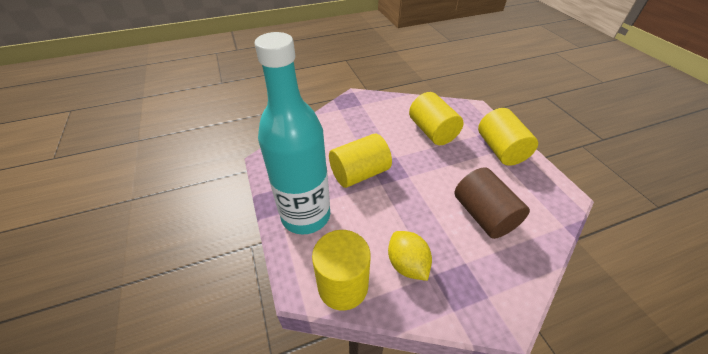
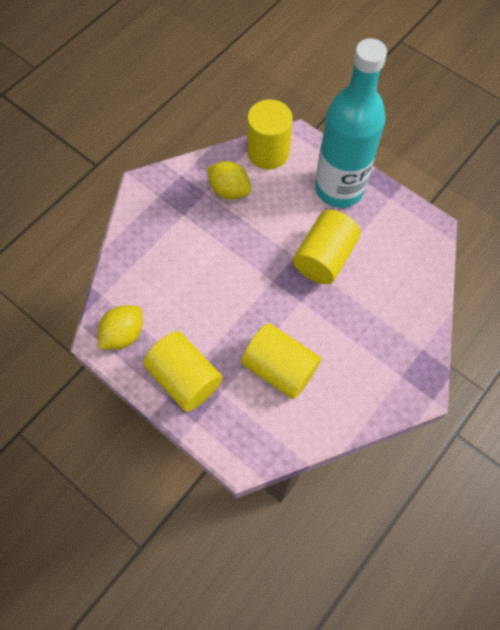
camera: 150 degrees right, 20 degrees up
brown cylinder [454,167,530,239] -> none
none -> yellow lemon [98,305,143,350]

